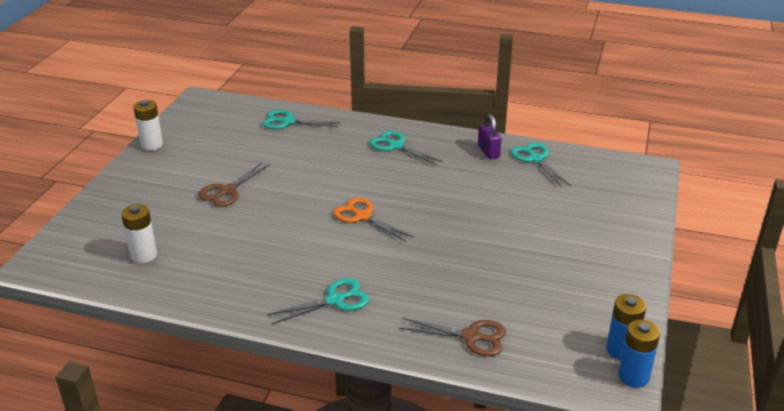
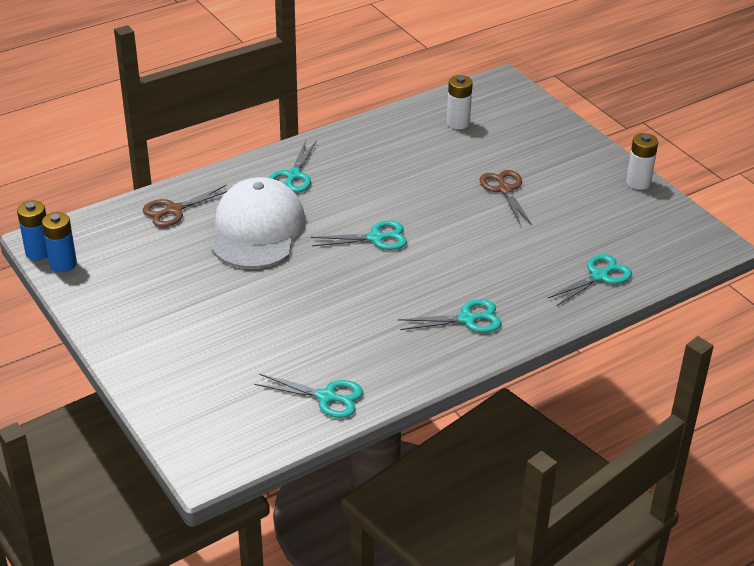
camera: 130 degrees right, 5 degrees up
orange scissors [333,198,414,242] -> turquoise scissors [311,221,407,250]
purple padlock [478,114,502,159] -> none
none -> white cap [212,177,305,269]

